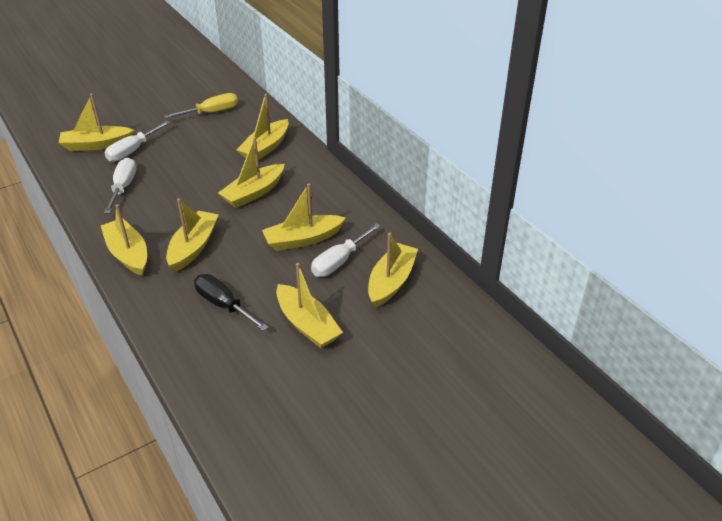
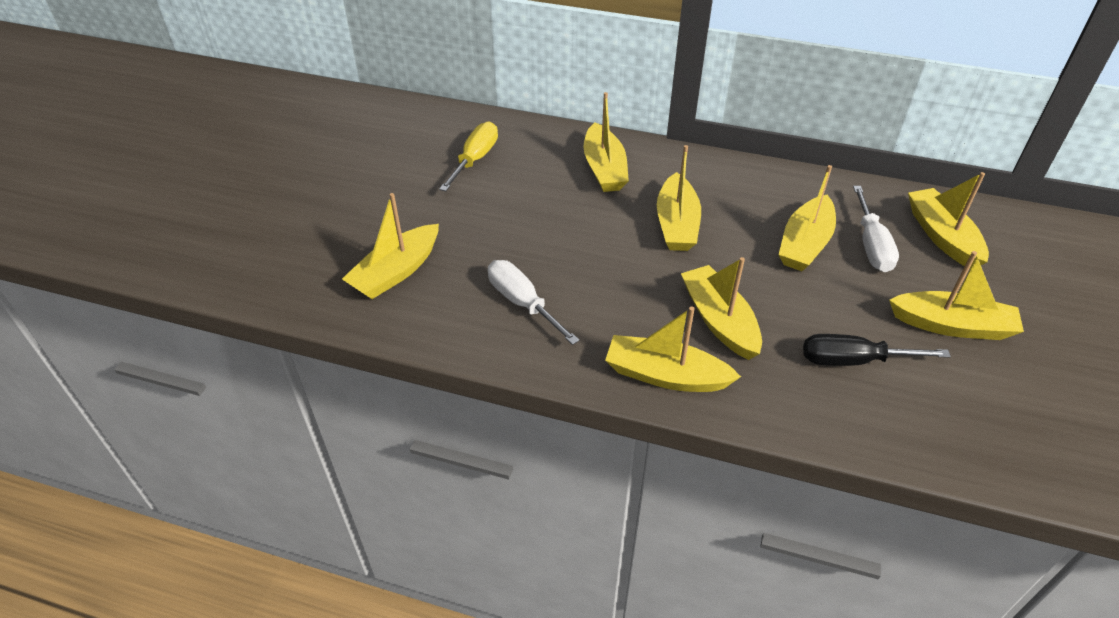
camera: 40 degrees left, 5 degrees up
white screwdriver [105,121,170,162] -> none

